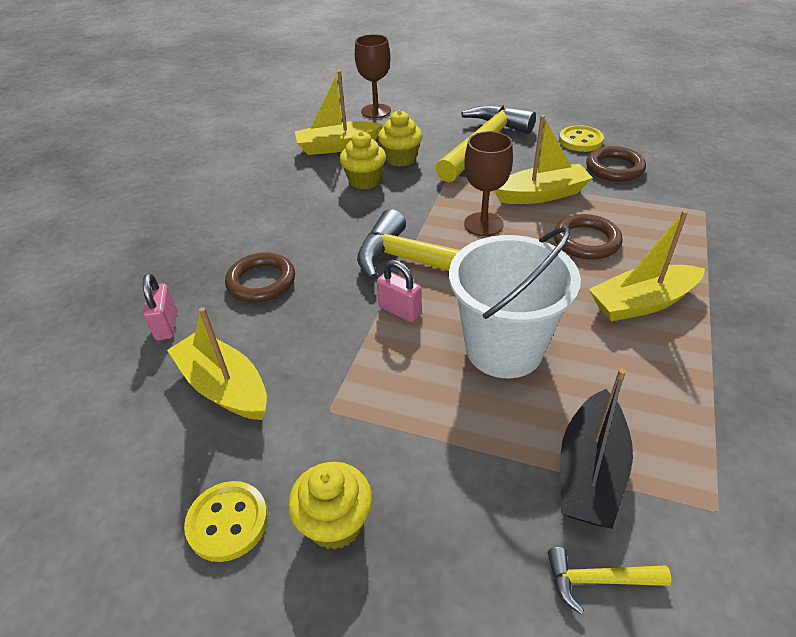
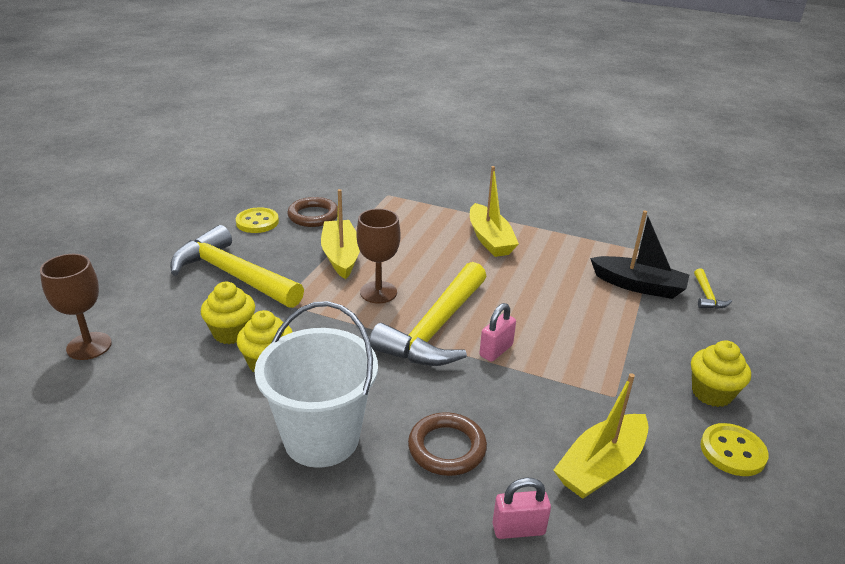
camera: 90 degrees left, 10 degrees down
yellow boat [294,70,383,155] -> none
white bucket [449,226,581,378] -> white bucket moved to [254,301,378,468]
brown ring [554,214,623,260] -> none

